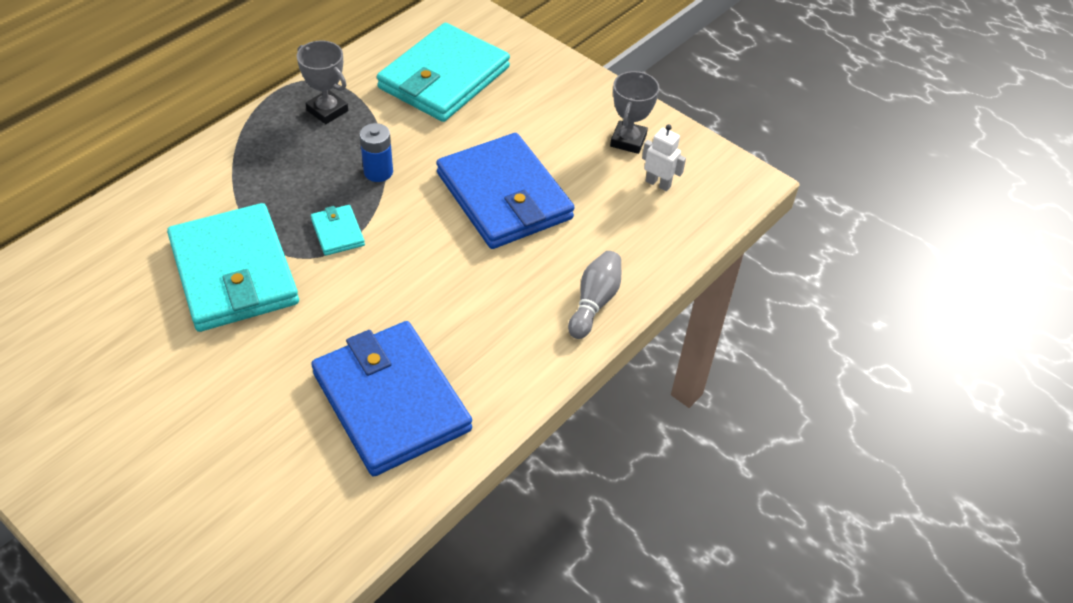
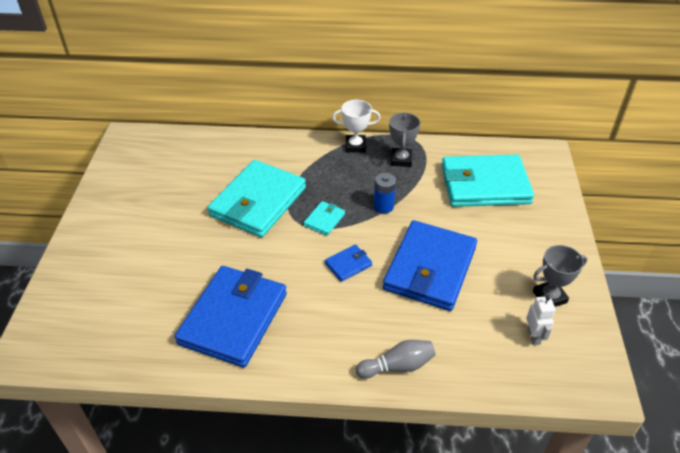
camera: 55 degrees right, 5 degrees down
none -> blue wallet [325,244,372,282]
none -> white trophy [332,100,380,153]

